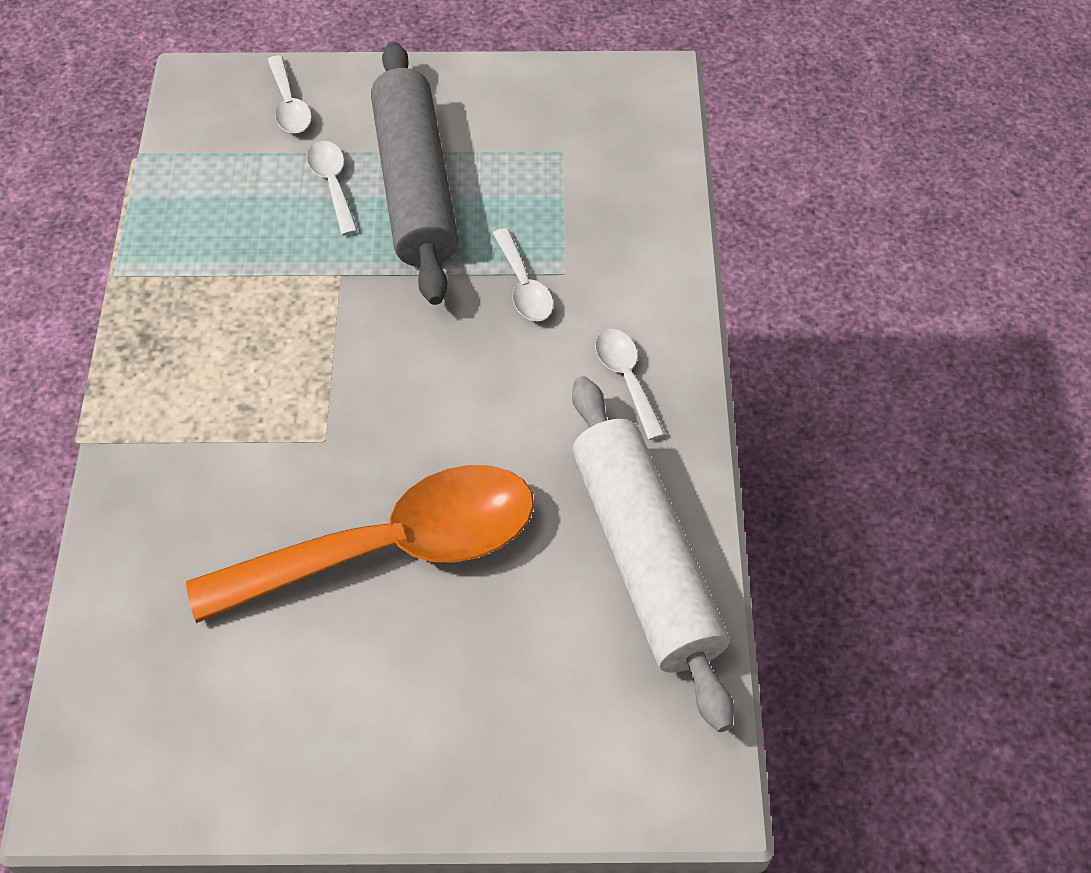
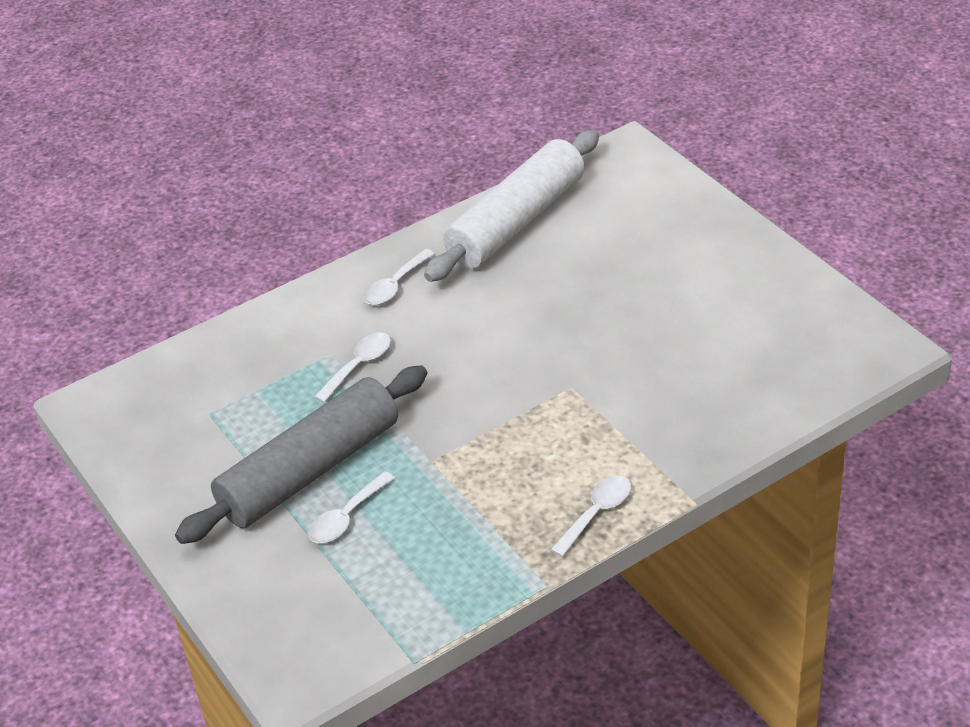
camera: 120 degrees left, 15 degrees down
orange spoon [186,465,534,623] -> none
white spoon [267,55,312,133] -> white spoon moved to [551,475,631,557]

